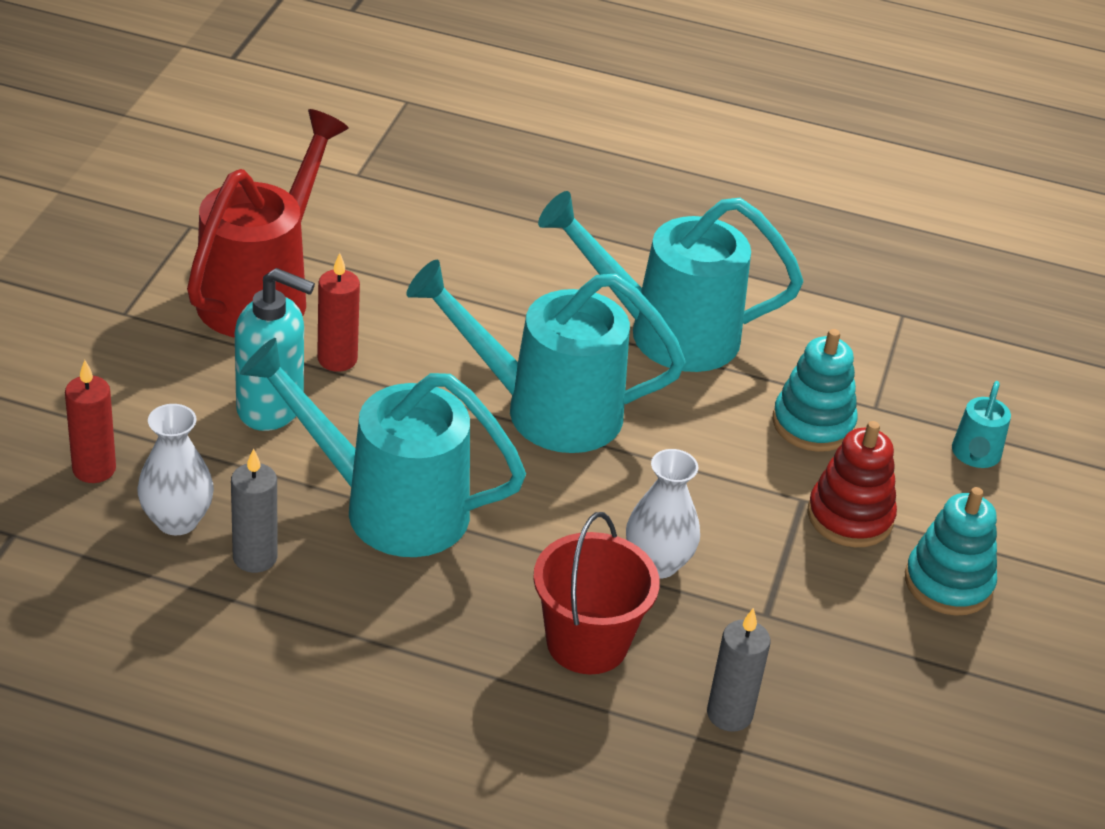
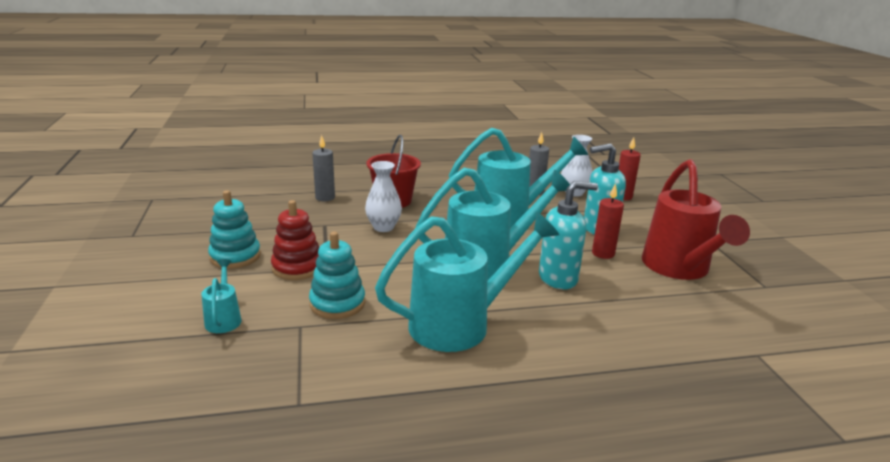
camera: 155 degrees right, 15 degrees down
none -> turquoise soap dispenser [539,181,598,289]

